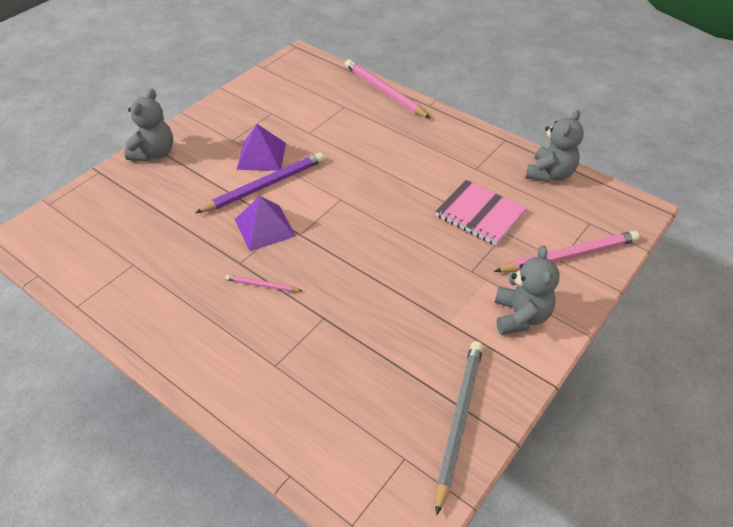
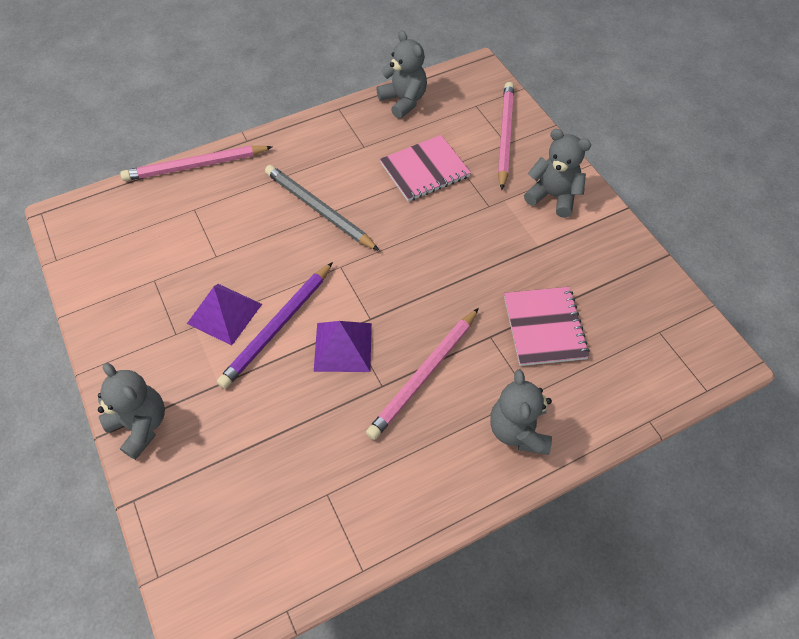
camera: 65 degrees left, 10 degrees up
purple pencil [195,152,324,213] -> purple pencil turned 135 degrees counterclockwise [217,262,333,389]
pink pencil [225,275,302,292] -> pink pencil [366,308,479,440], size x2.05
grey pencil [435,341,483,516] -> grey pencil moved to [265,165,380,251]
none -> grey teddy bear [490,369,552,455]
none -> pink notebook [504,287,590,366]

